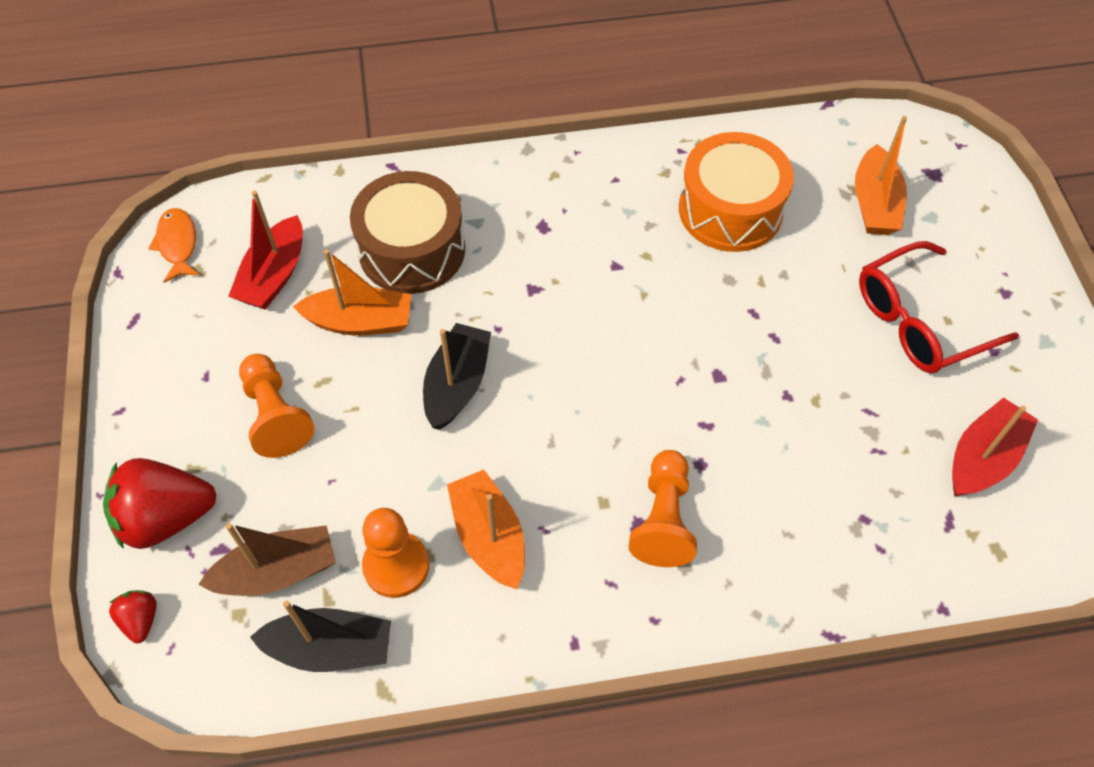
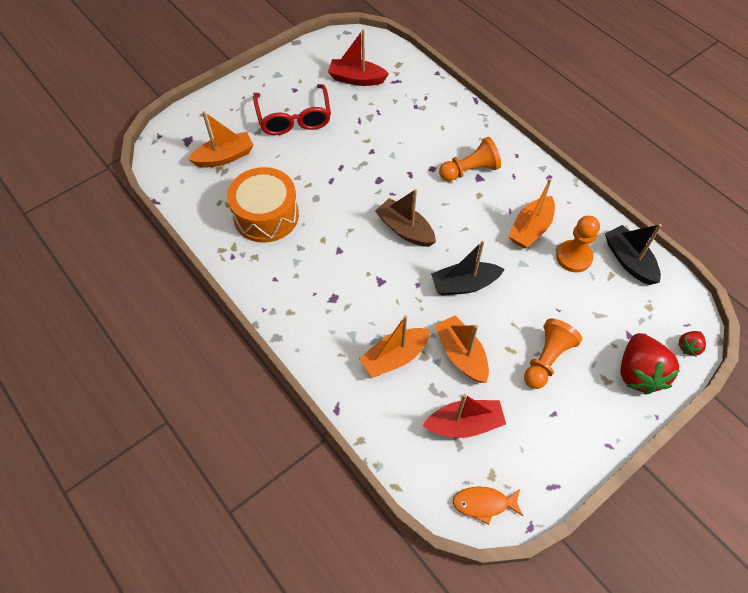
camera: 120 degrees left, 0 degrees up
red strawberry [103,458,216,549] -> red strawberry turned 45 degrees clockwise [620,333,680,395]
orange fish [148,208,200,283] -> orange fish turned 45 degrees clockwise [452,487,523,525]
brown boat [198,523,336,596] -> brown boat moved to [375,189,436,247]
brown drum [350,171,465,294] -> orange boat [359,315,430,378]
red glasses [859,241,1019,373] -> red glasses turned 45 degrees clockwise [253,84,331,135]

